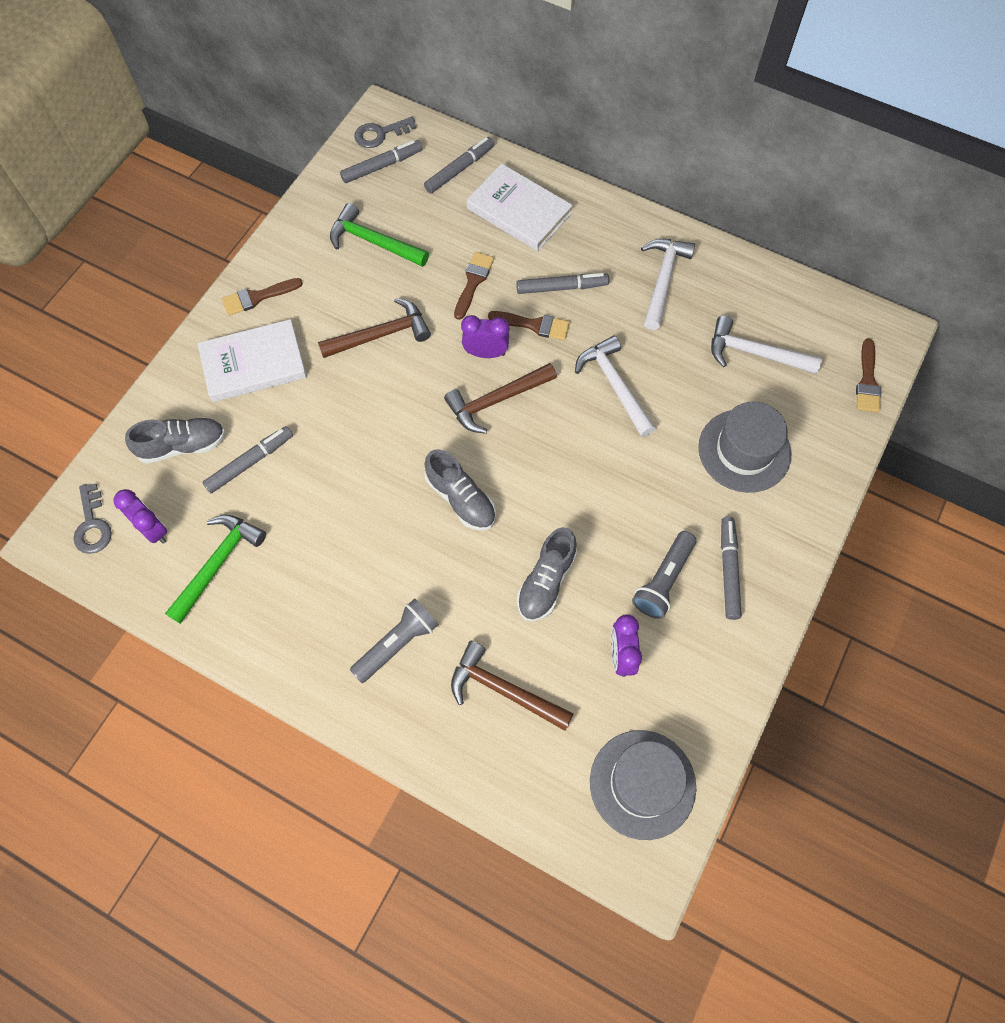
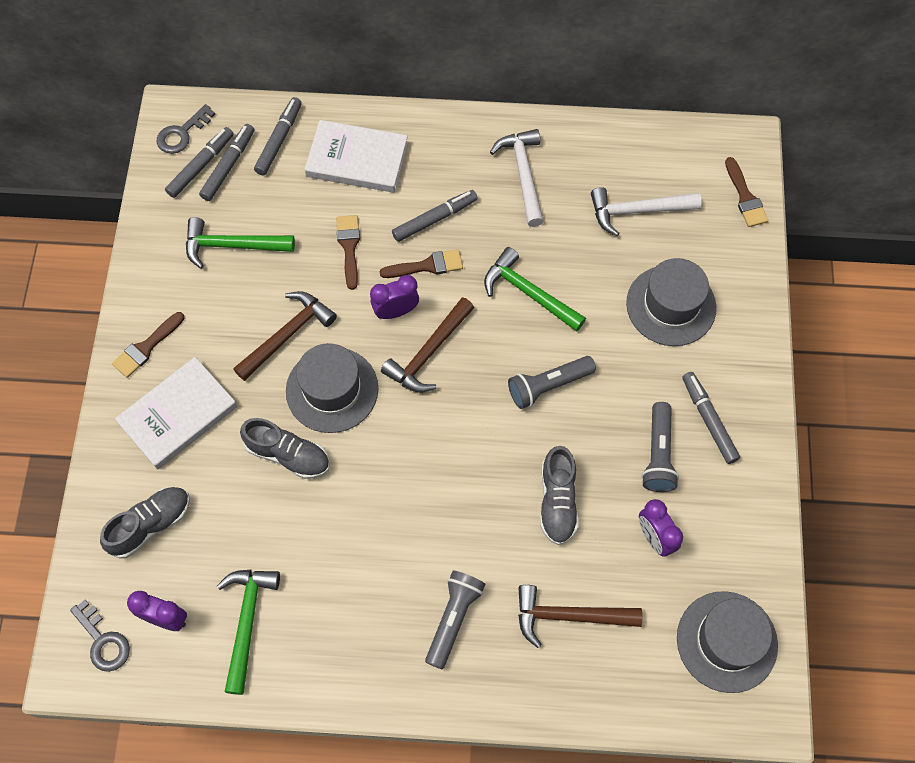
camera: 25 degrees left, 0 degrees up
grey marker [202,426,293,493] -> grey marker moved to [199,124,254,201]
grey shoe [425,449,496,531] -> grey shoe moved to [240,418,330,479]
white hammer [575,336,656,437] -> green hammer [484,247,586,332]
none -> grey hat [286,343,378,433]
none -> grey flashlight [508,356,596,409]

